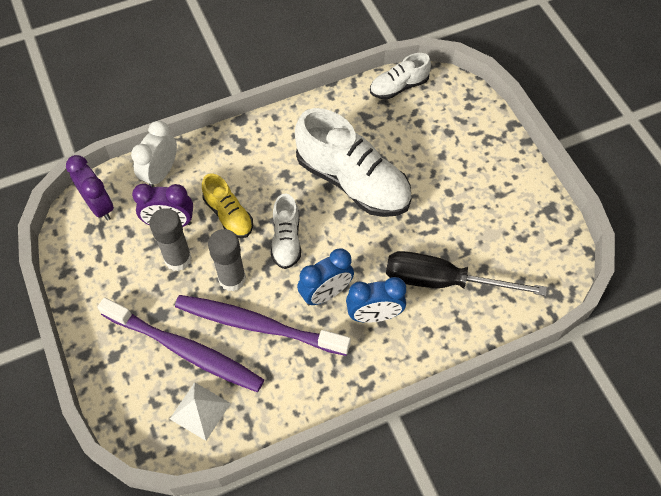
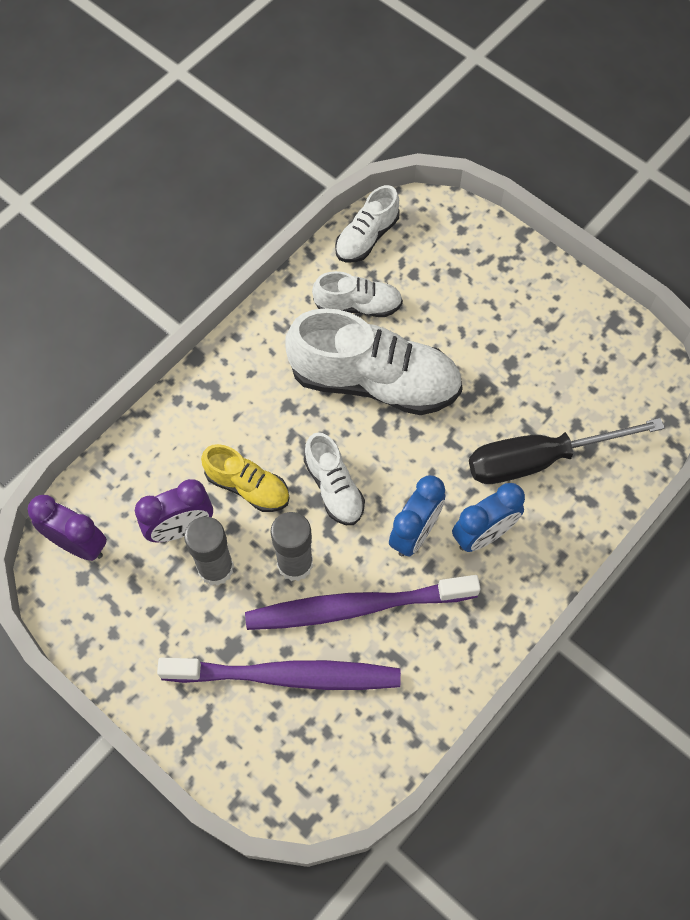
camera: 25 degrees left, 5 degrees up
white clock [131,121,177,187] -> none
white pyramid [170,382,231,441] -> none
none -> white shoe [312,271,403,317]

